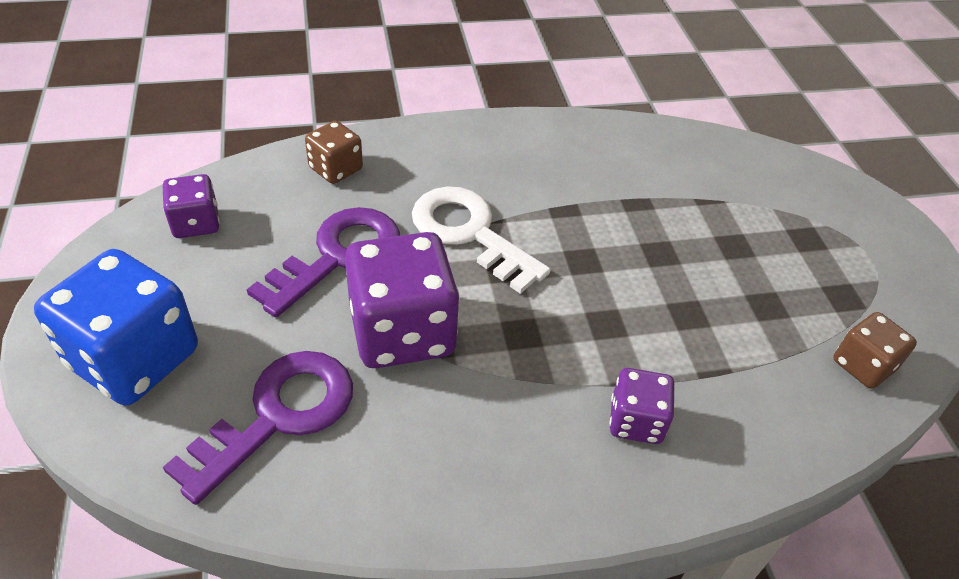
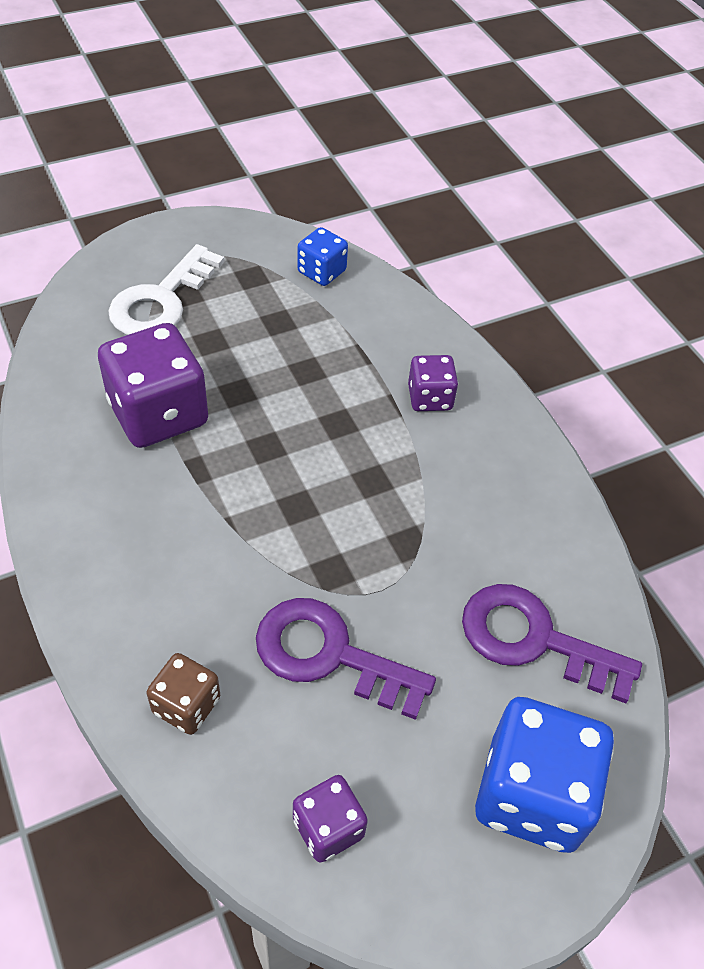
camera: 105 degrees left, 5 degrees up
purple dice [345,232,460,368] -> purple dice moved to [98,323,208,448]
white key [412,186,551,294] -> white key moved to [108,244,225,335]
brown dice [833,312,917,389] -> blue dice [297,227,348,286]

